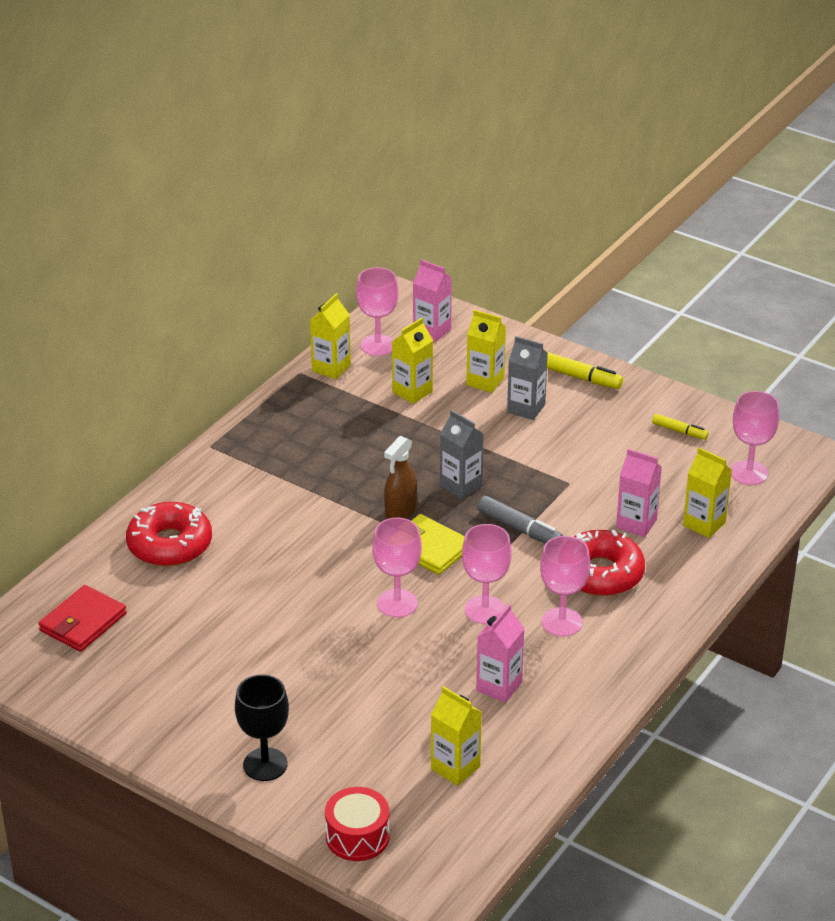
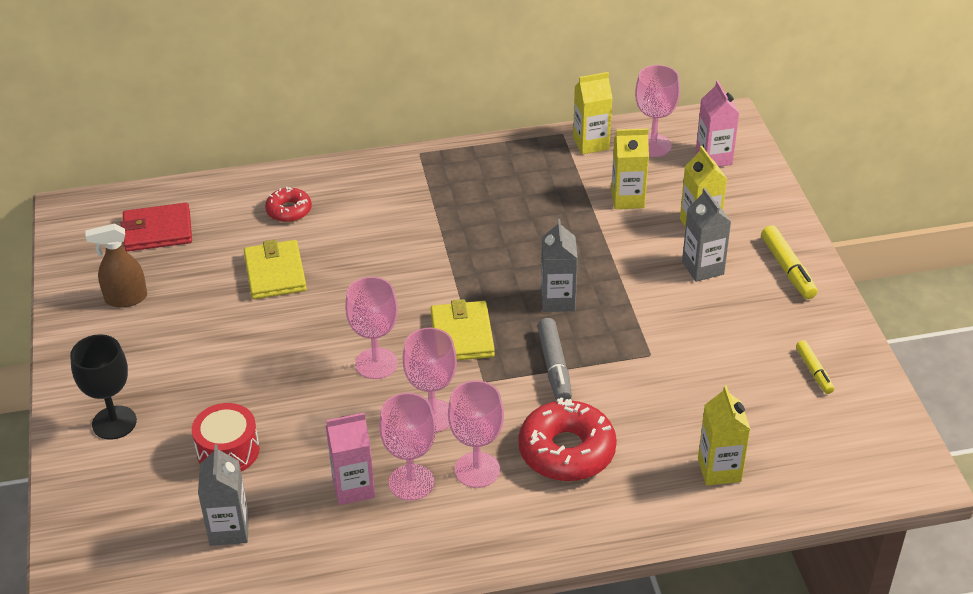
camera: 45 degrees right, 5 degrees up
red donut [126,502,212,567] -> red donut [265,187,312,222], size x0.56
red drum [325,787,390,861] -> red drum moved to [192,403,260,472]
brown spray bottle [384,436,417,519] -> brown spray bottle moved to [85,224,147,307]
yellow carton [431,686,482,786] -> grey carton [198,444,249,546]
pink carton [616,449,662,537] -> none
pink goblet [731,391,779,485] -> pink goblet moved to [379,393,436,501]
none -> yellow wallet [244,240,307,299]

